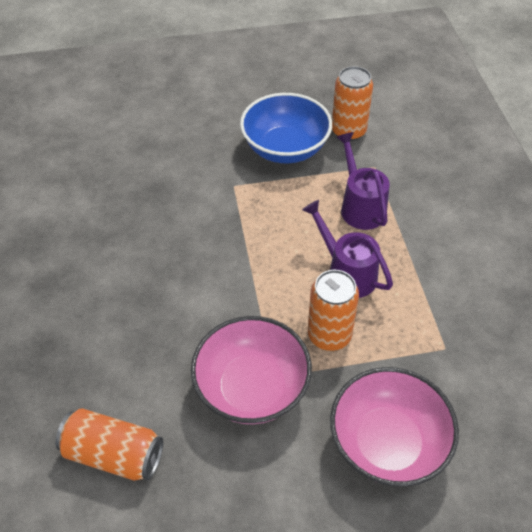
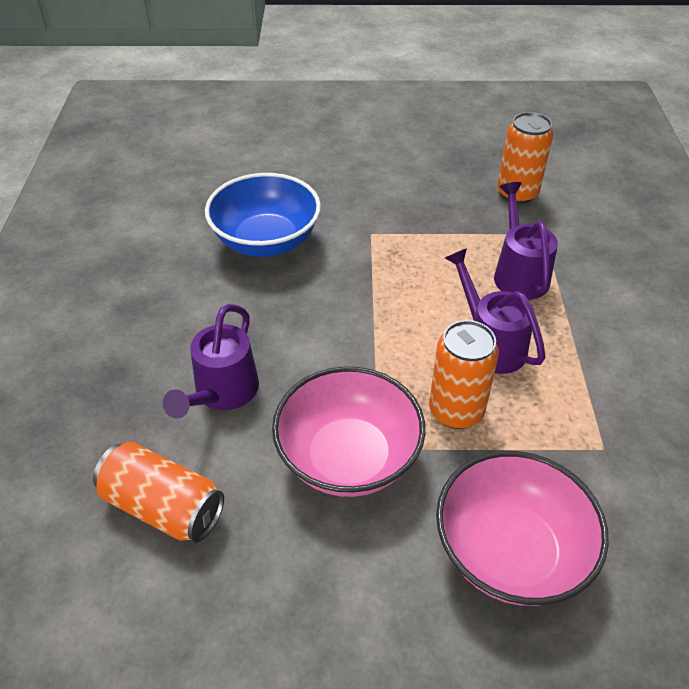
camera: 10 degrees right, 5 degrees down
blue bowl [240,93,332,163] -> blue bowl moved to [205,173,321,257]
none -> purple watering can [163,304,259,419]

